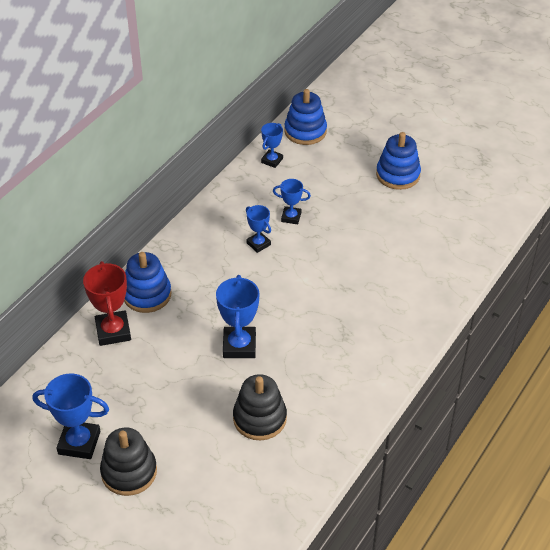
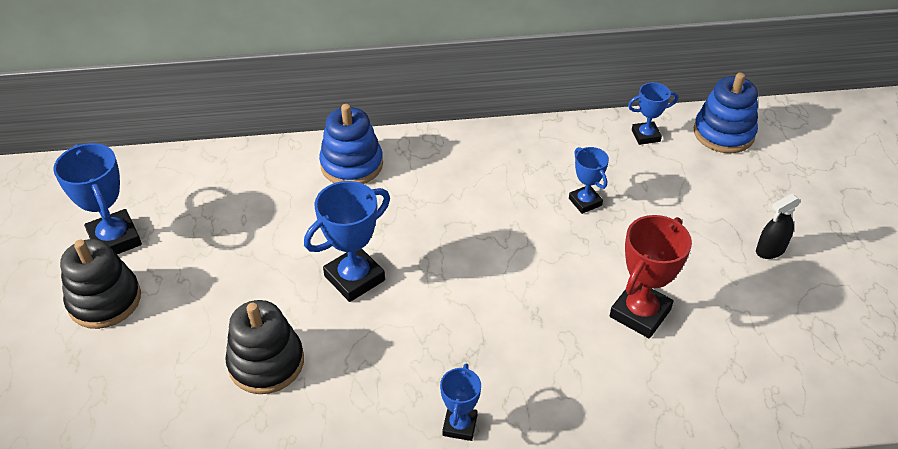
camera: 50 degrees right, 0 degrees up
red trophy [83,261,131,346] -> red trophy moved to [610,215,692,339]
blue trophy [246,205,271,253] -> blue trophy moved to [440,363,481,441]
blue stacking toy [376,132,421,190] -> black spray bottle [756,194,801,259]

